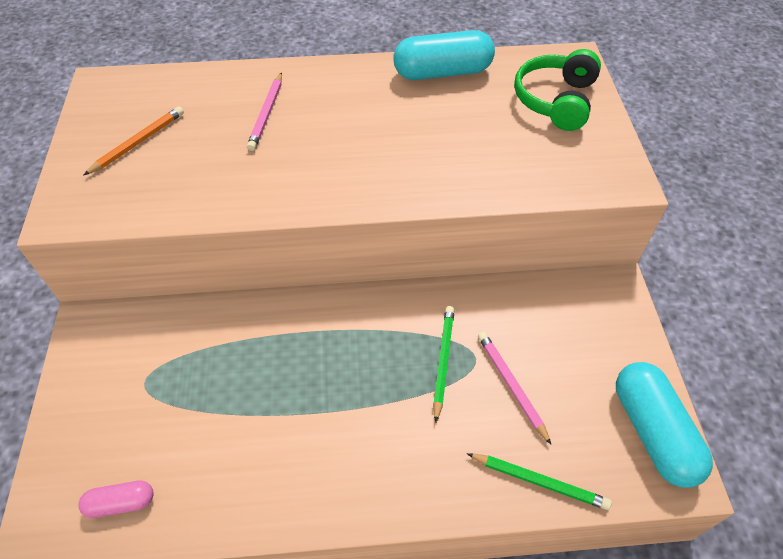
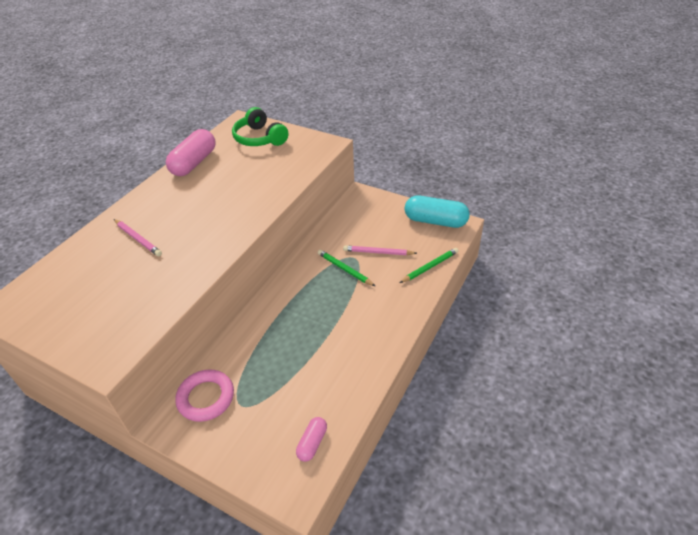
camera: 55 degrees left, 10 degrees down
orange pencil [83,106,184,176] -> none
turquoise capsule [393,30,495,80] -> pink capsule [166,129,216,176]
none -> pink ring [175,369,234,422]

